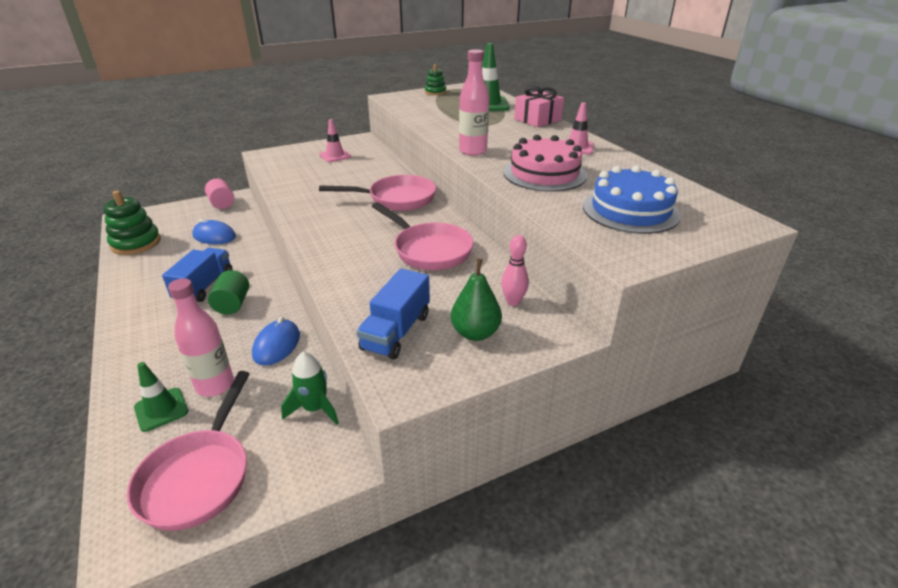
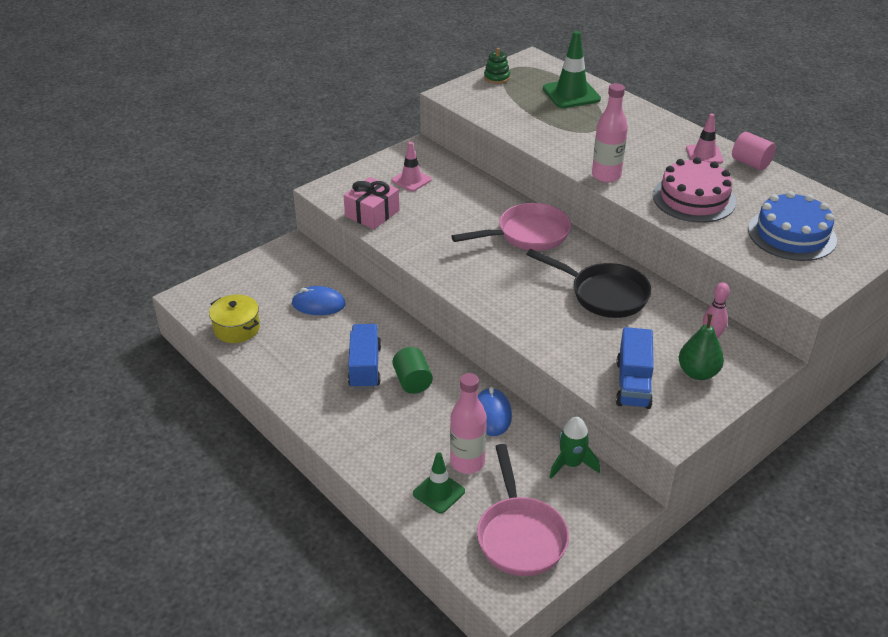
camera: 15 degrees left, 5 degrees up
green stacking toy [103,191,161,255] -> yellow pot [209,294,260,343]
pink cylinder [205,178,234,209] -> pink cylinder moved to [732,132,776,170]
pink pan [372,202,474,270] -> black pan [526,249,652,318]
pink gift [514,85,564,127] -> pink gift moved to [343,177,400,229]

